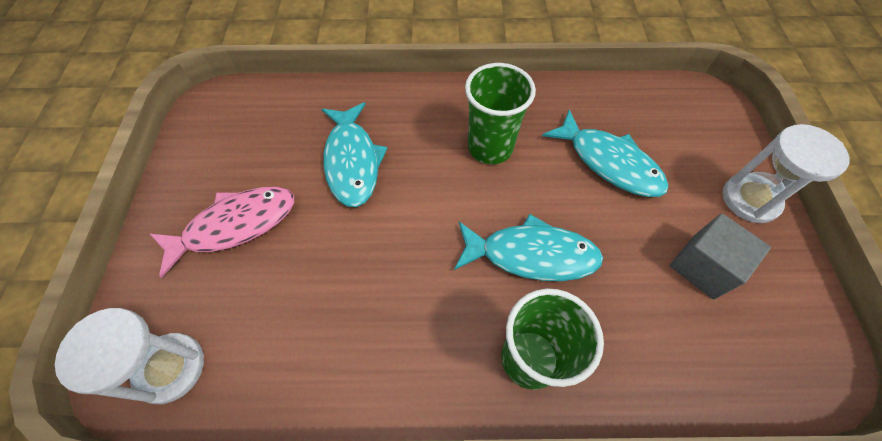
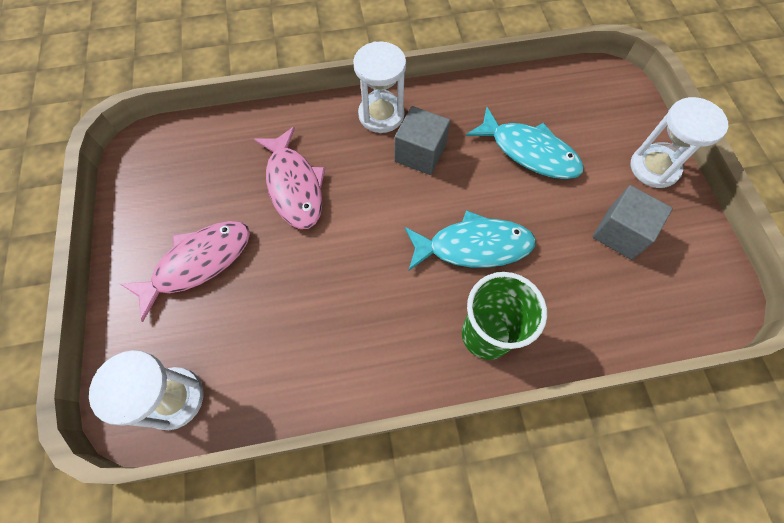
camera: 10 degrees left, 5 degrees up
turquoise fish [322,102,388,207] -> pink fish [254,126,325,229]
green cup [465,63,536,164] -> grey cube [394,106,450,175]
none -> white hourglass [353,41,406,133]

